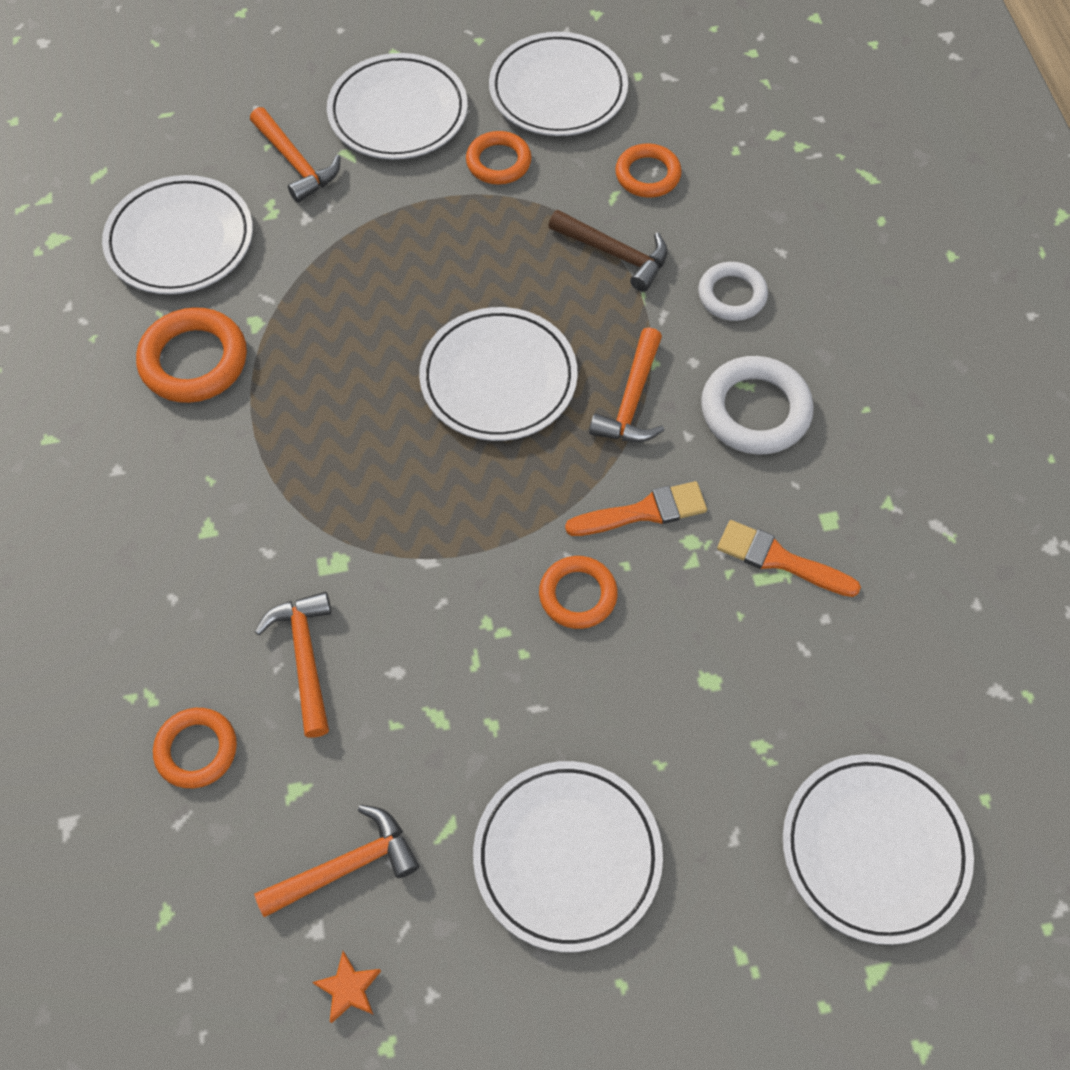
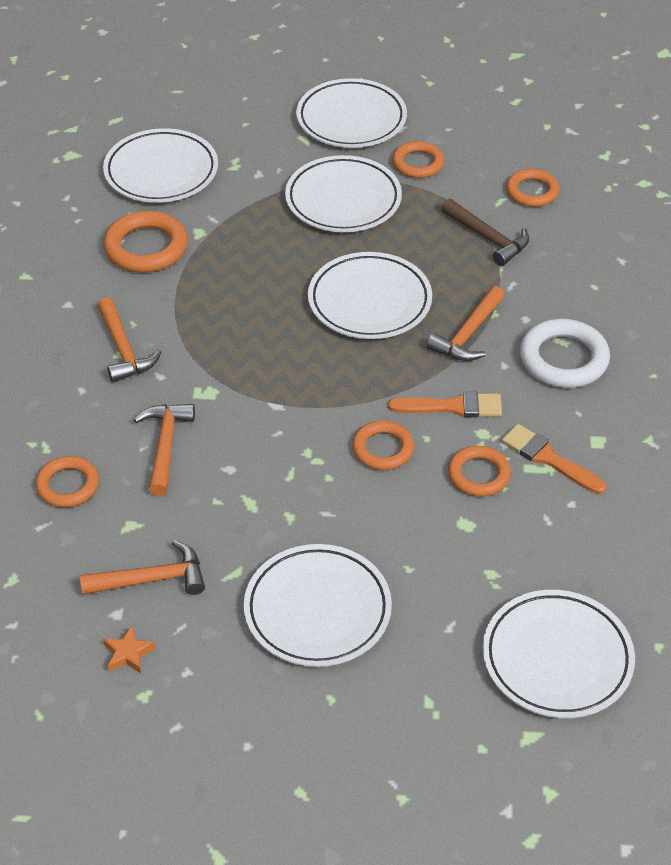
camera: 15 degrees right, 15 degrees down
orange hammer [250,107,341,203] -> orange hammer moved to [97,298,162,382]
white plate [489,32,628,136] -> white plate moved to [285,155,402,232]
white ring [698,262,768,321] -> none
none -> orange ring [448,446,511,497]

